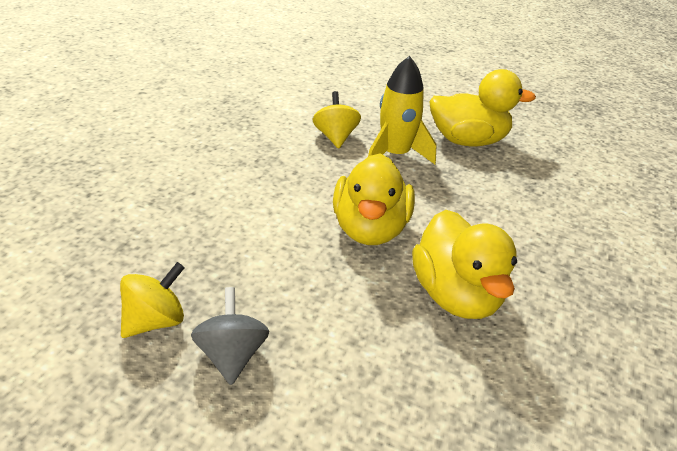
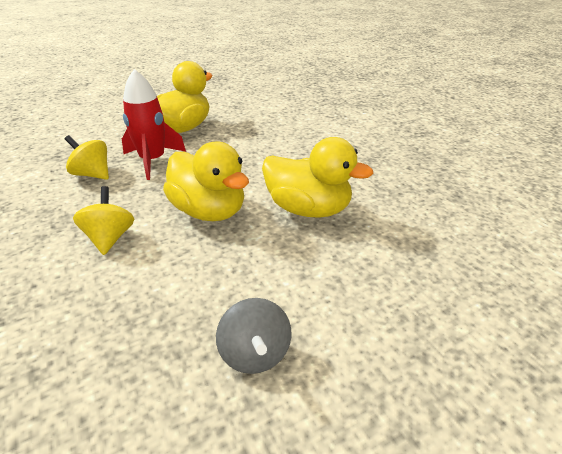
camera: 50 degrees left, 0 degrees up
yellow spinning top [120,262,185,338] -> yellow spinning top moved to [73,186,134,255]
grey spinning top [191,287,269,385] -> grey spinning top turned 135 degrees counterclockwise [216,298,292,374]
yellow rocket [368,56,437,164] -> red rocket [122,69,186,180]

